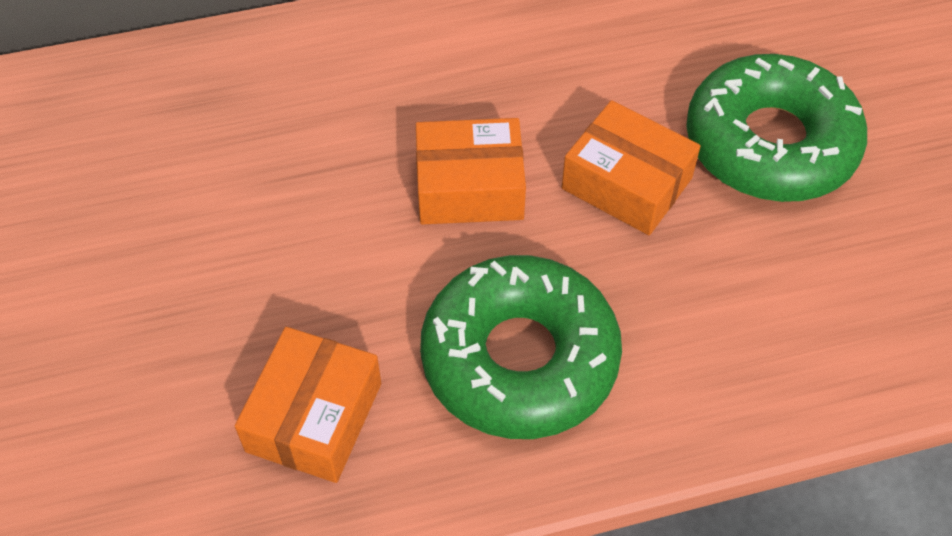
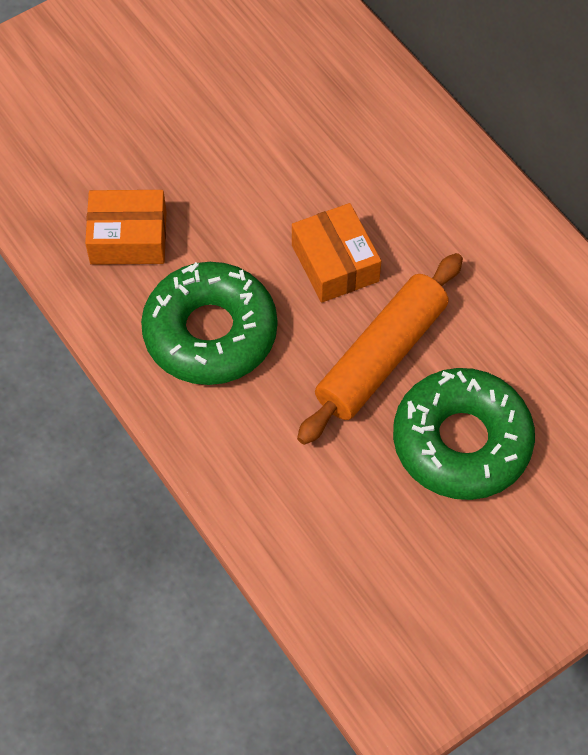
camera: 70 degrees right, 5 degrees up
orange box [562,100,701,235] -> orange rolling pin [297,253,463,445]

